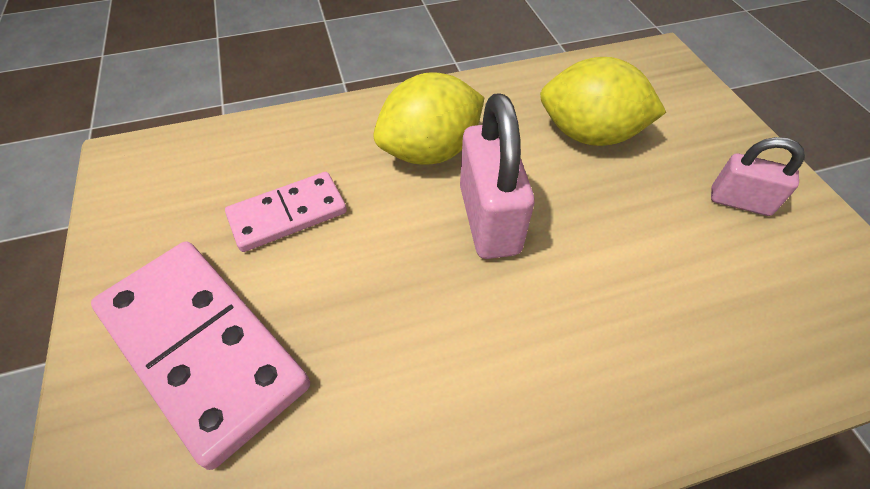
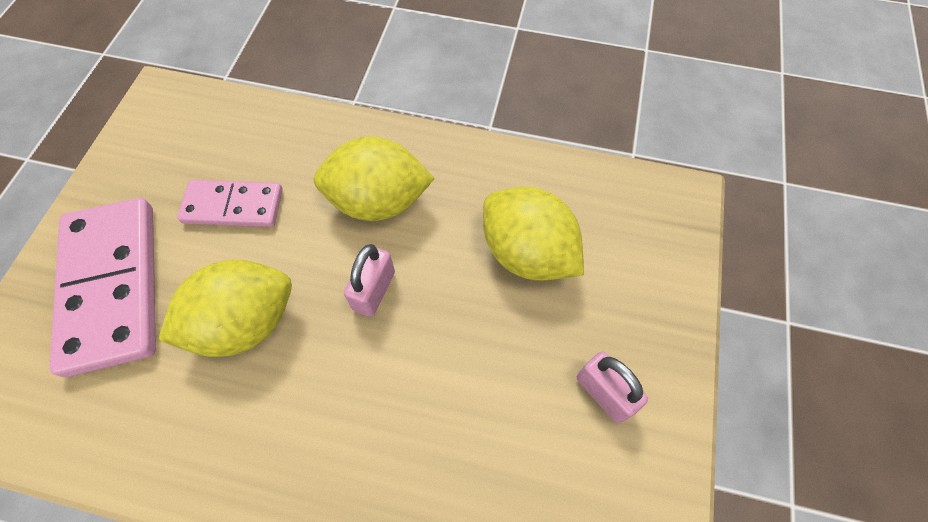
camera: 30 degrees right, 10 degrees up
pink padlock [460,93,535,259] -> pink padlock [344,244,395,317], size x0.60
none -> yellow lemon [158,260,292,357]

